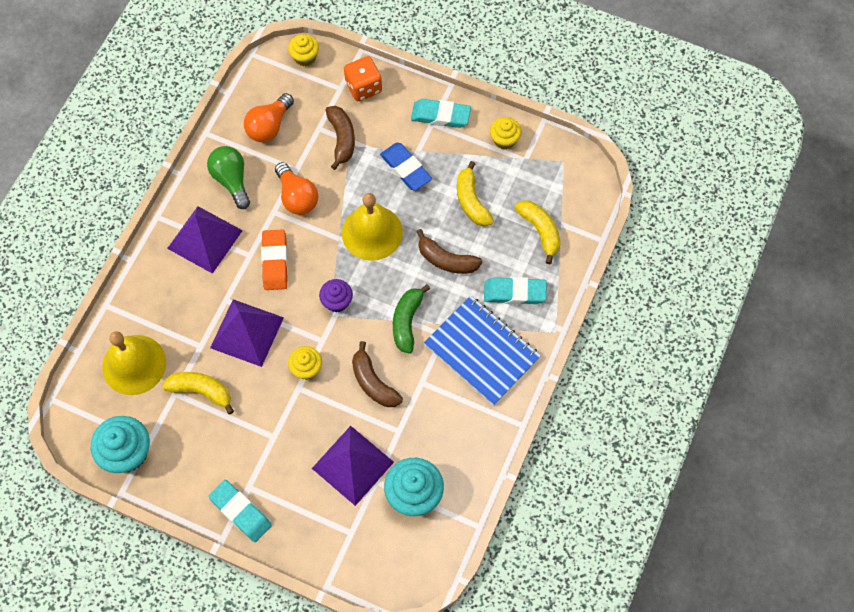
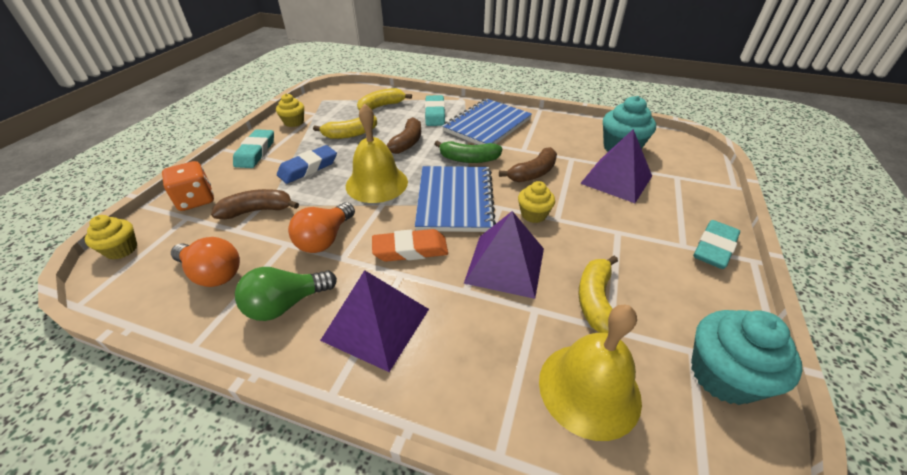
camera: 95 degrees left, 25 degrees down
orange light bulb [275,162,318,215] -> orange light bulb turned 150 degrees clockwise [288,202,355,253]
purple cupcake [319,279,353,312] -> blue notebook [415,166,496,232]

